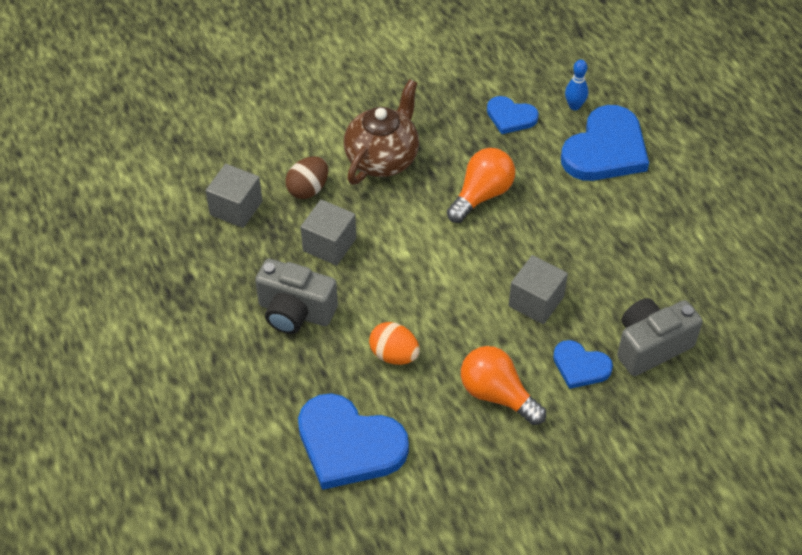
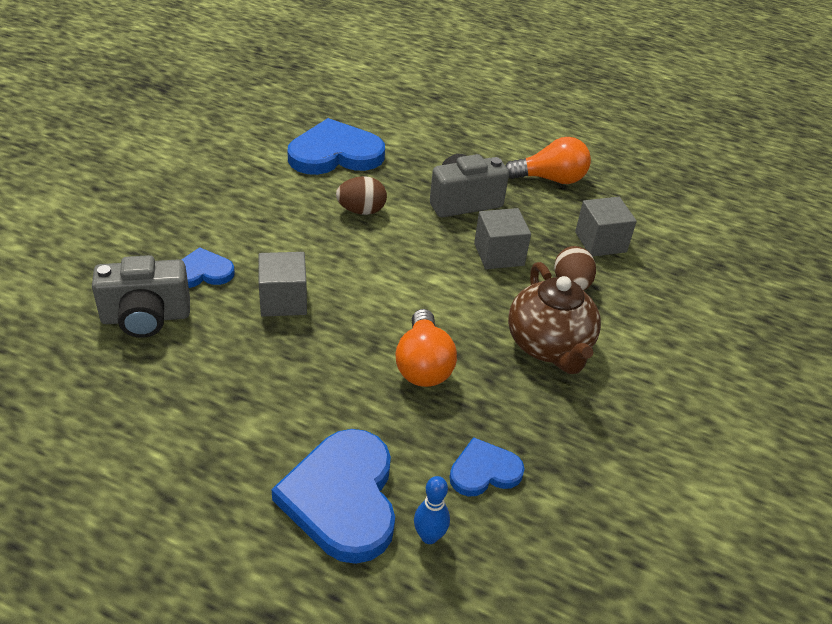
camera: 135 degrees right, 10 degrees down
orange egg [369,322,420,365] -> brown egg [336,176,387,215]
orange light bulb [461,346,546,425] -> orange light bulb moved to [506,137,591,184]
grey camera [617,298,703,376] -> grey camera turned 60 degrees clockwise [92,255,190,338]

